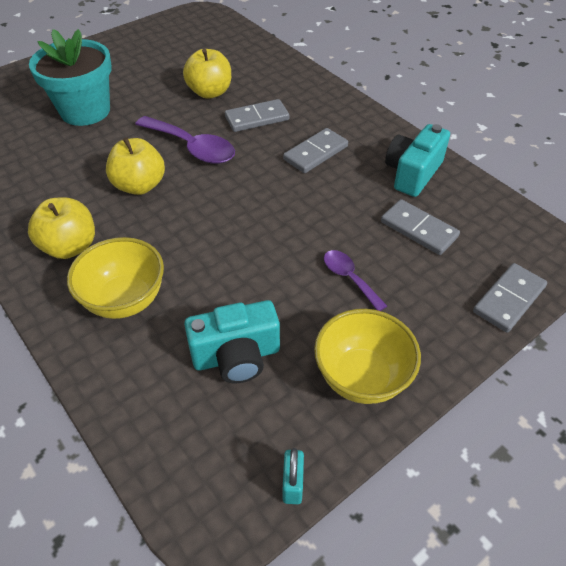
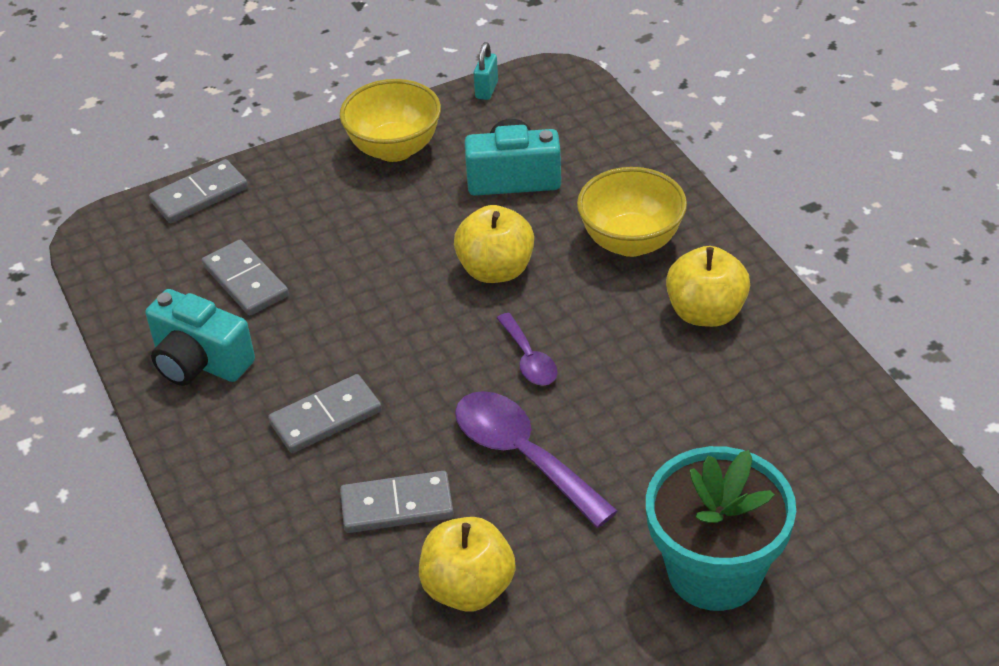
camera: 165 degrees left, 5 degrees down
yellow apple [106,138,165,195] -> yellow apple moved to [454,205,534,283]
purple spoon [324,250,387,311] -> purple spoon moved to [497,313,557,385]
turquoise camera [385,124,450,197] -> turquoise camera turned 75 degrees clockwise [145,289,255,386]

